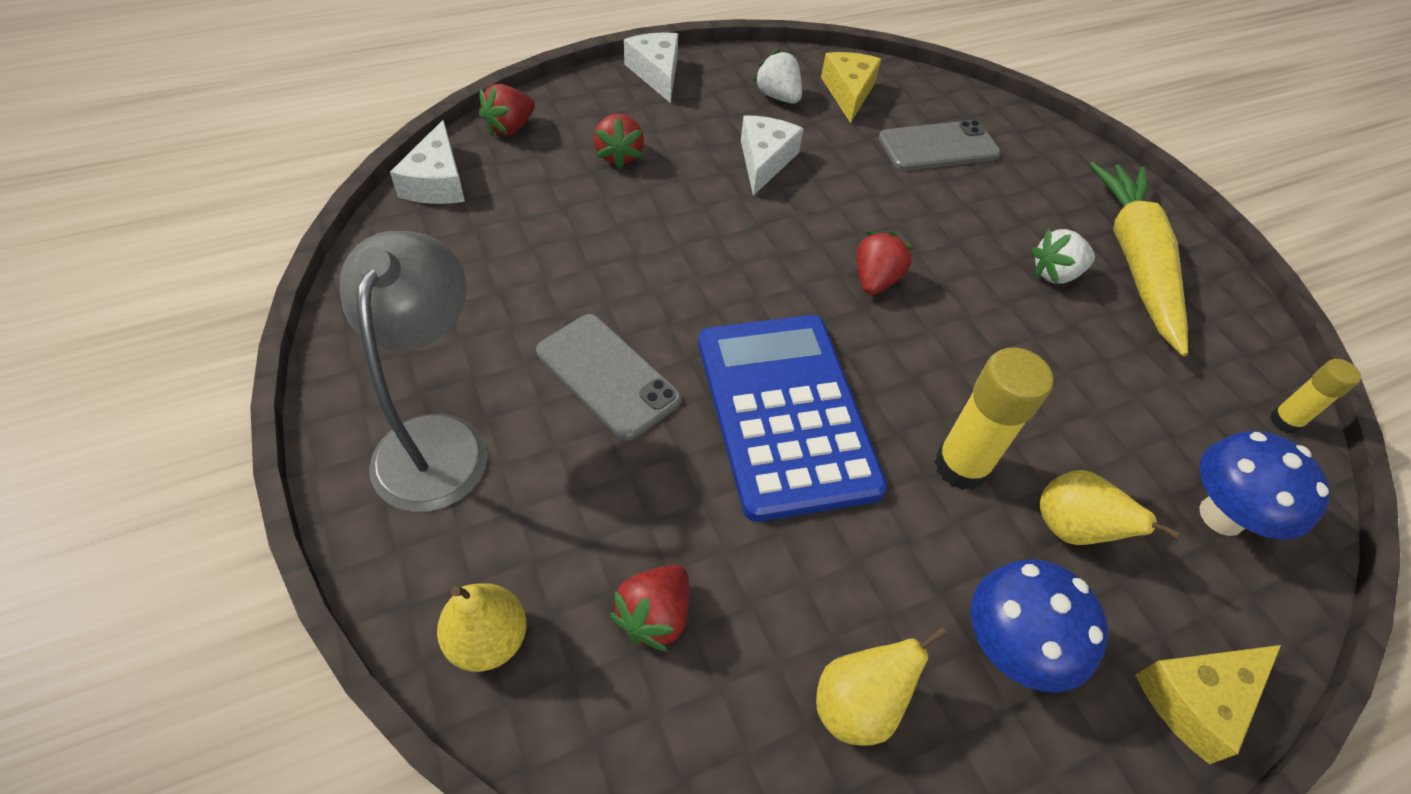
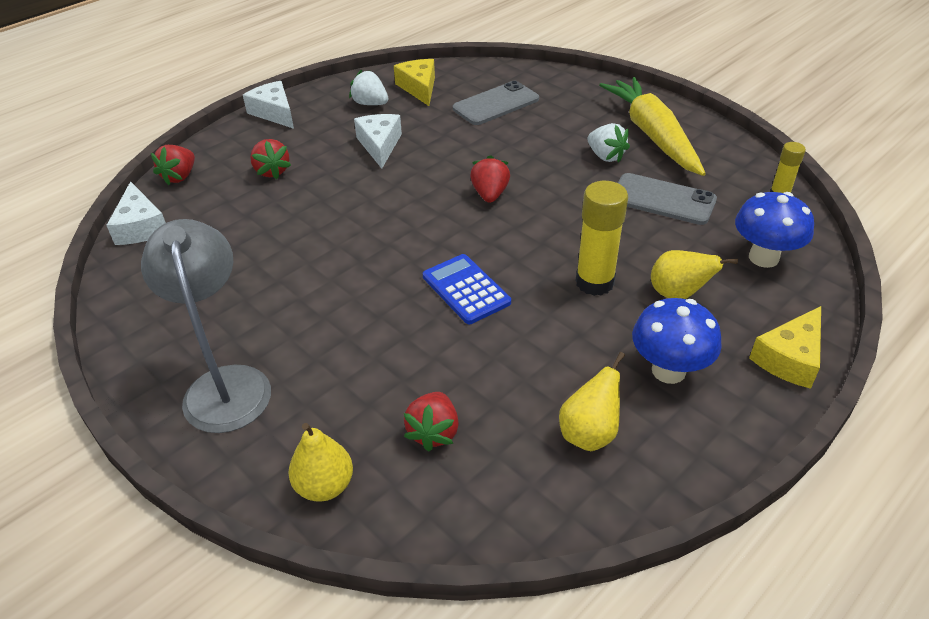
camera: 15 degrees left, 10 degrees down
grey phone [536,314,682,441] -> grey phone moved to [618,173,717,225]
blue calculator [698,315,887,522] -> blue calculator [423,254,511,324], size x0.53
white strawberry [1031,229,1095,284] -> white strawberry turned 90 degrees counterclockwise [587,123,630,163]

